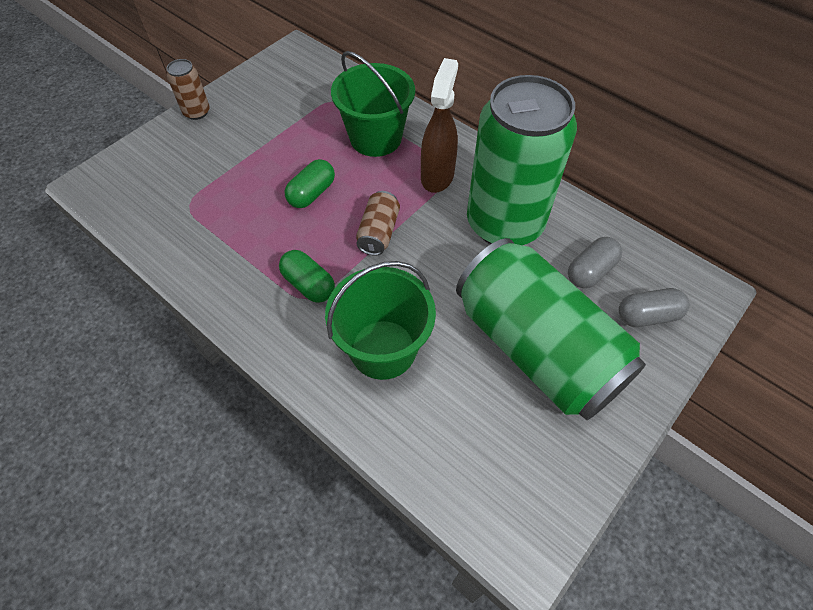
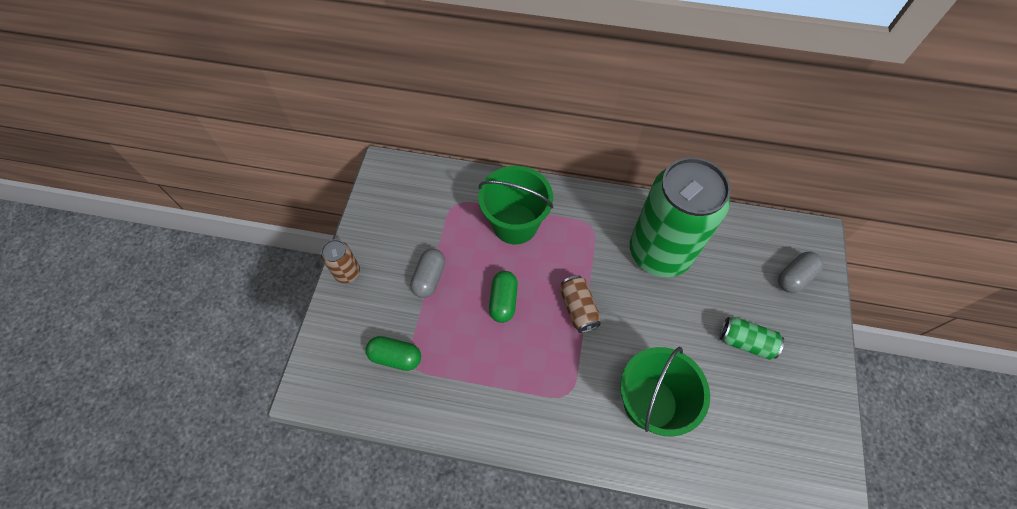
camera: 30 degrees left, 5 degrees up
green capsule [279,250,335,303] -> green capsule moved to [366,336,421,371]
brown spray bottle [421,58,458,193] -> none
green can [456,238,646,420] -> green can [720,317,784,360], size x0.41
grey capsule [568,237,622,288] -> grey capsule moved to [410,248,445,298]

